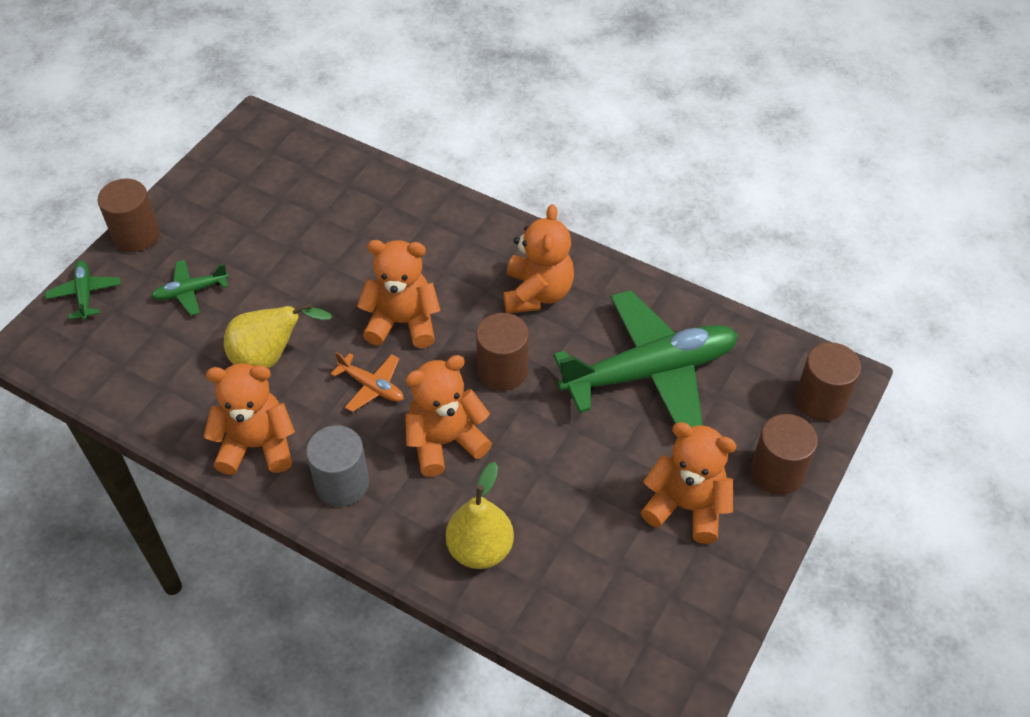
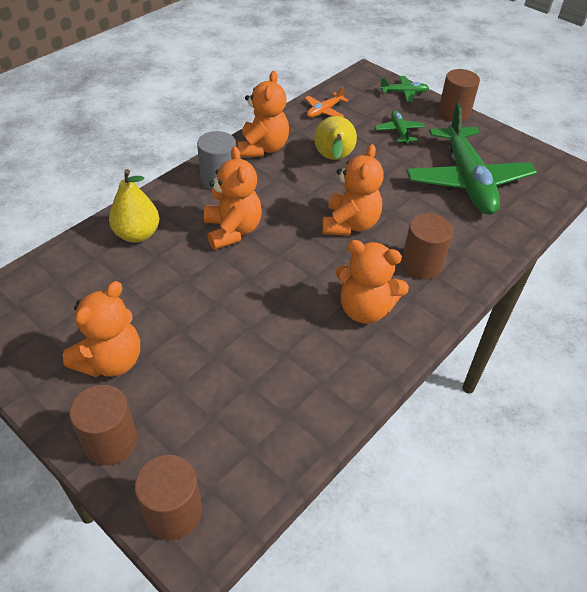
camera: 100 degrees right, 5 degrees down
orange plane [331,352,404,412] -> orange plane moved to [305,86,349,118]
brown cylinder [476,313,529,391] -> brown cylinder moved to [401,214,453,279]
green plane [553,290,738,427] -> green plane moved to [406,103,537,215]

